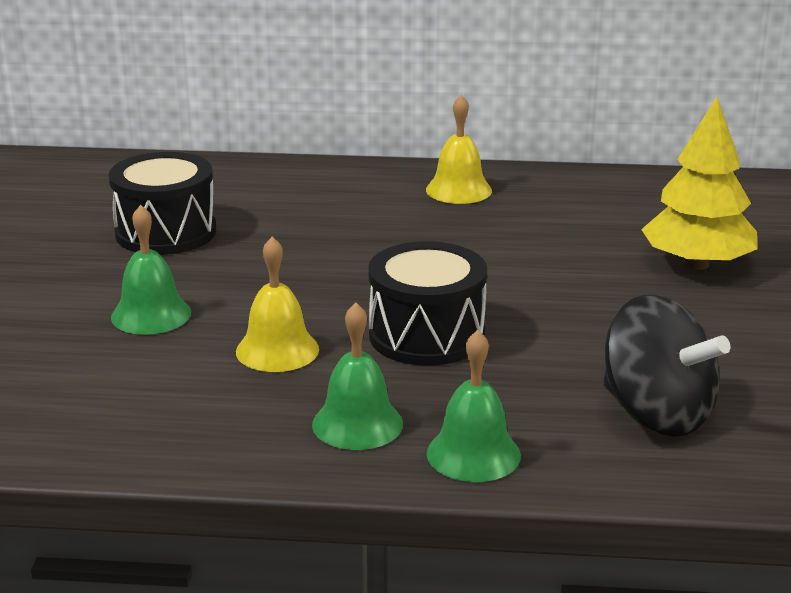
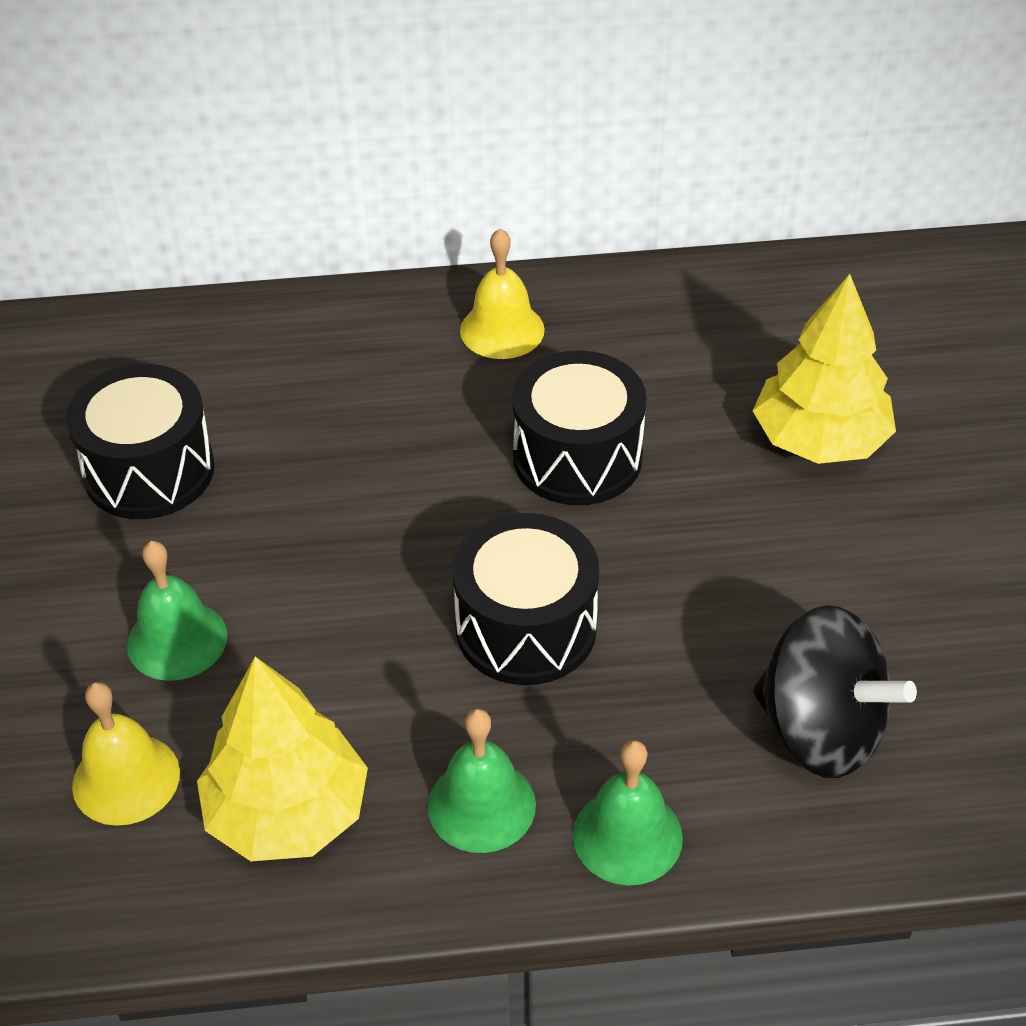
camera: 10 degrees left, 20 degrees up
yellow bell [236,237,319,372] -> yellow bell moved to [72,682,180,826]
none -> yellow tree [197,657,368,861]
none -> black drum [512,350,646,505]

